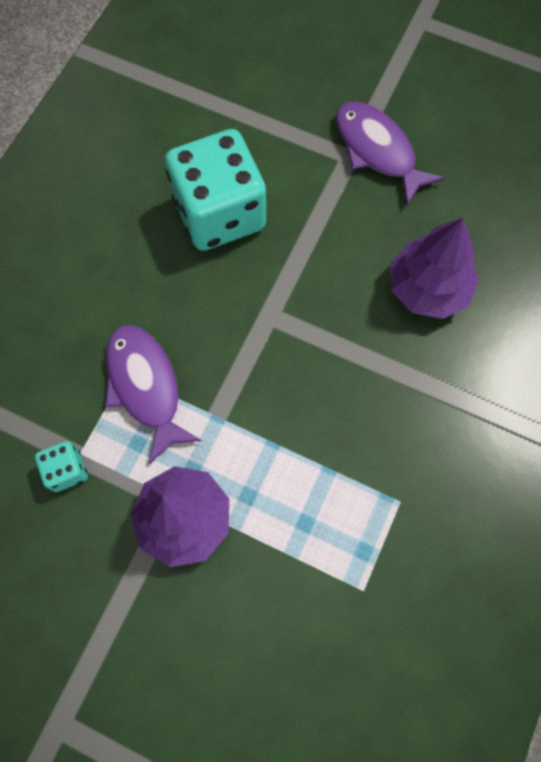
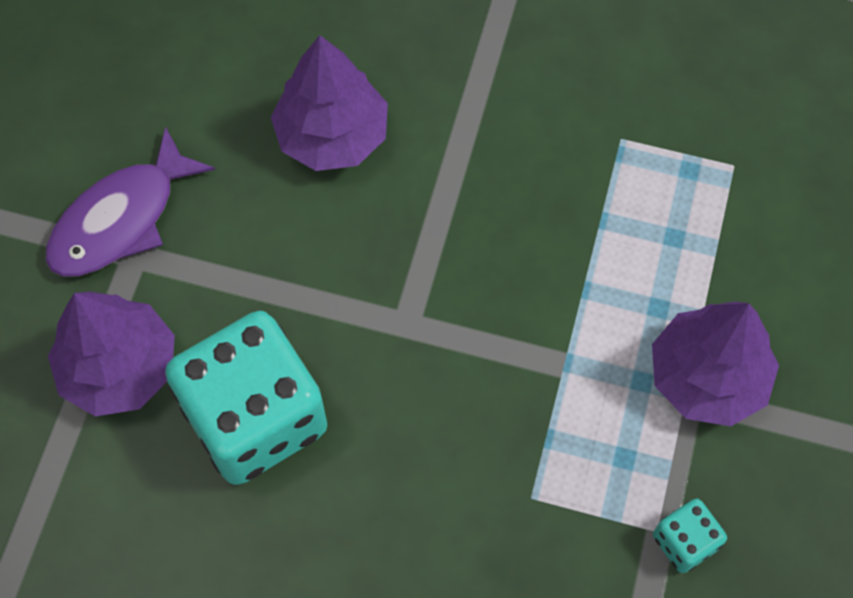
camera: 100 degrees left, 5 degrees down
purple fish [105,325,202,465] -> none
none -> purple tree [48,291,175,417]

